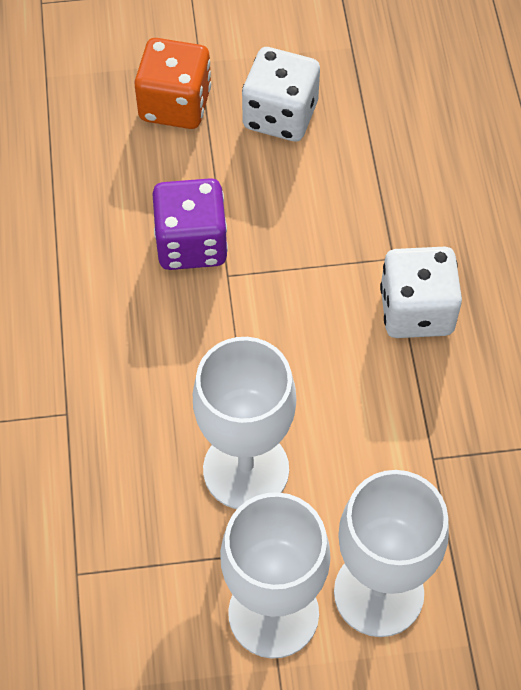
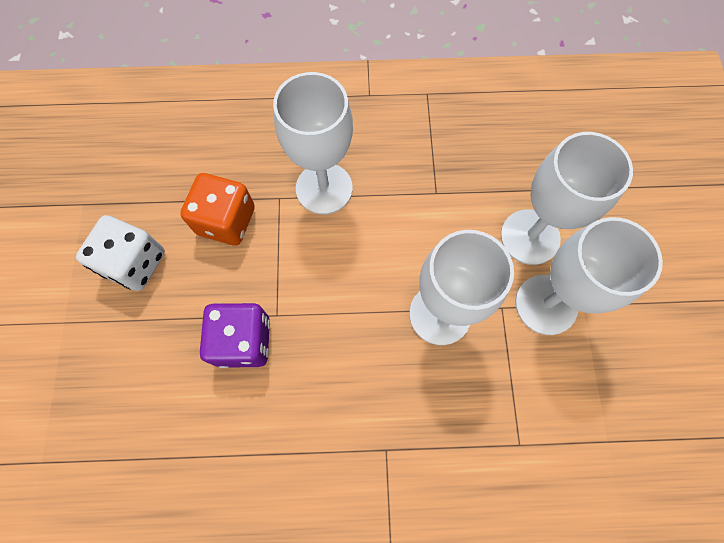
camera: 85 degrees left, 10 degrees up
orange dice [134,38,211,129] -> orange dice moved to [180,173,255,246]
white dice [380,247,462,338] -> white goblet [273,72,353,214]

